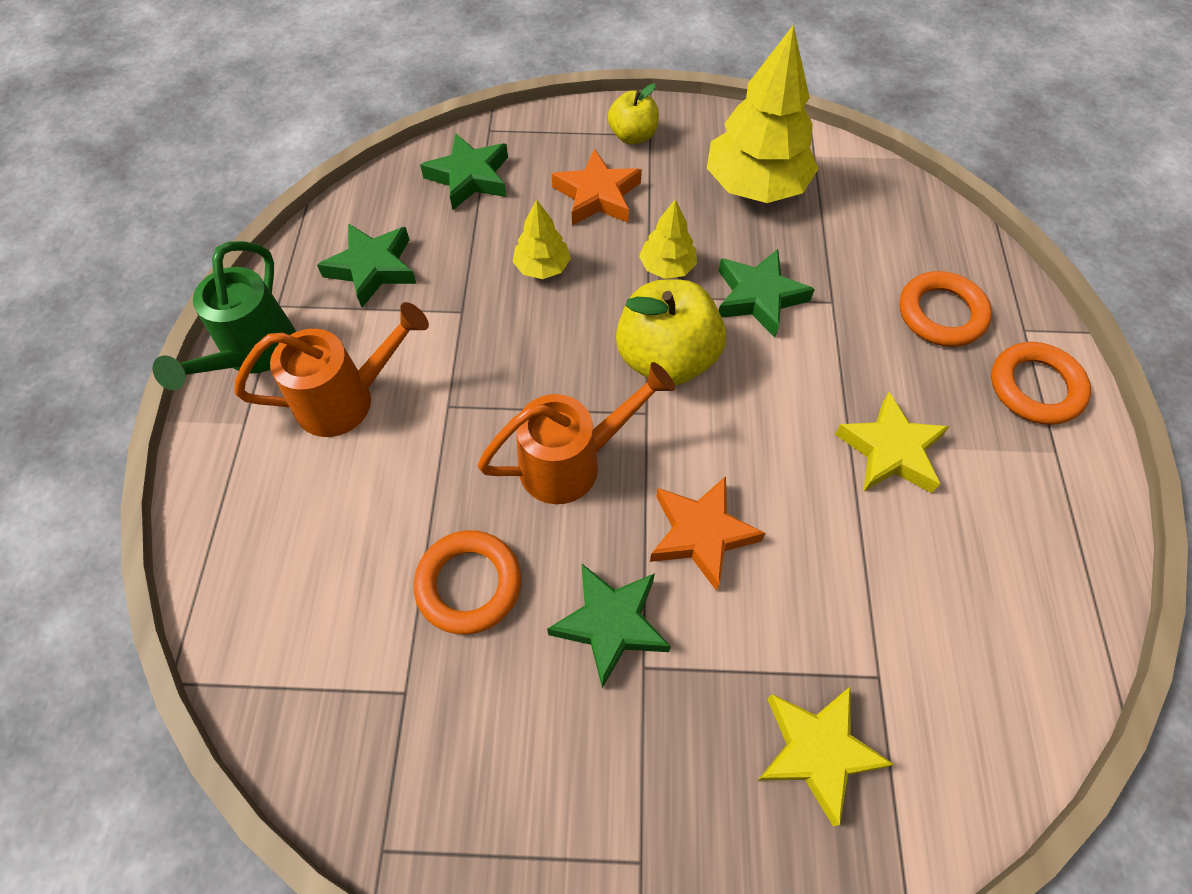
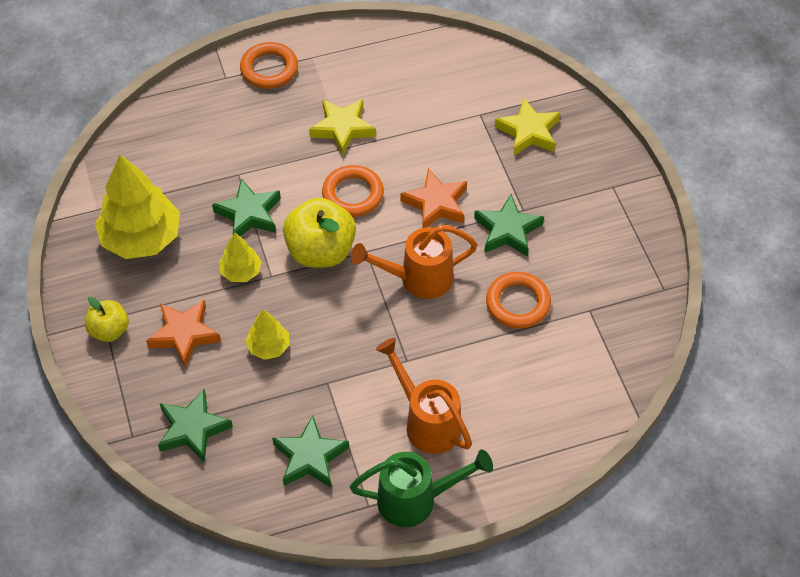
camera: 110 degrees left, 5 degrees down
orange watering can [478,362,675,504] -> orange watering can turned 60 degrees counterclockwise [351,225,478,299]
orange ring [900,271,992,347] -> orange ring moved to [322,165,384,217]

